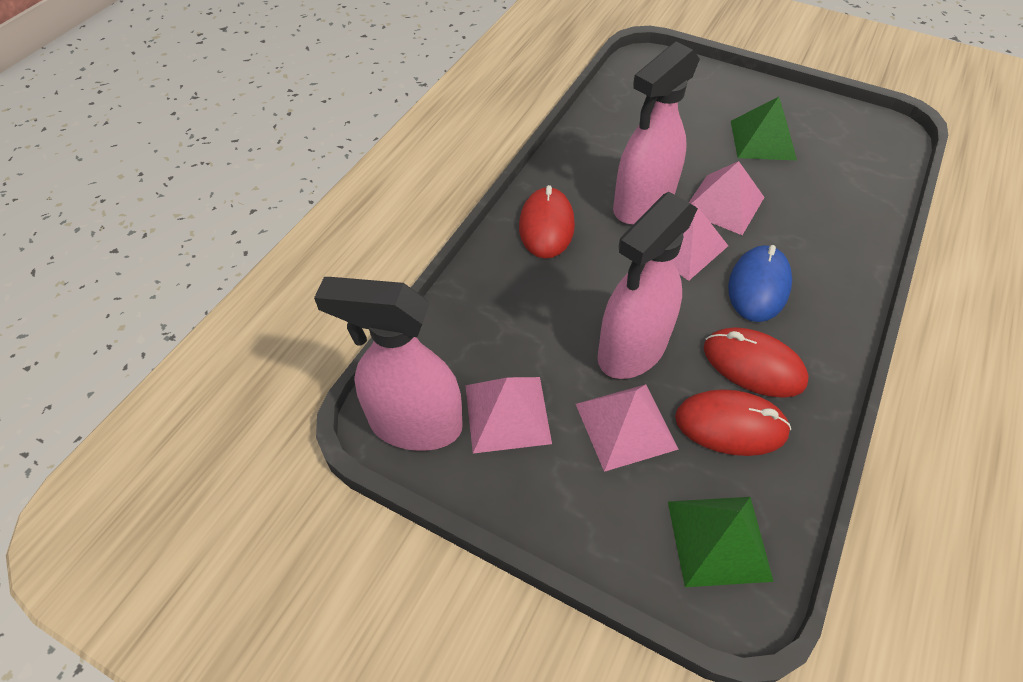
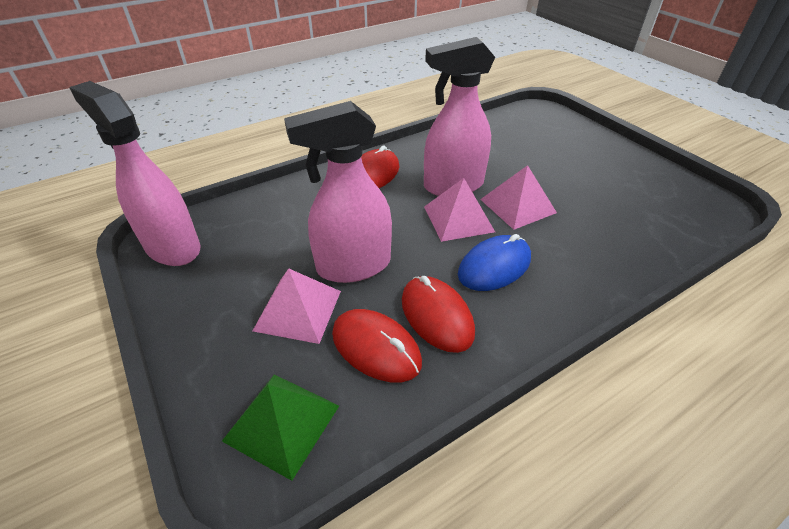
camera: 30 degrees right, 10 degrees down
pink pyramid [465,377,552,453] -> none
green pyramid [731,97,797,160] -> none

